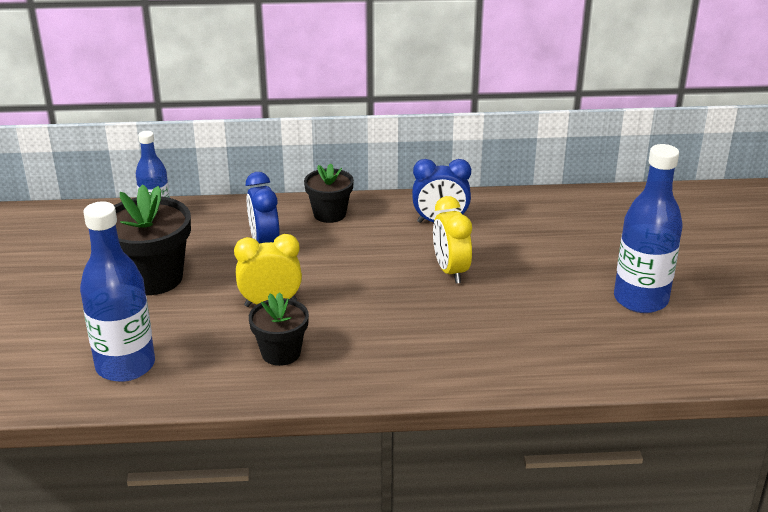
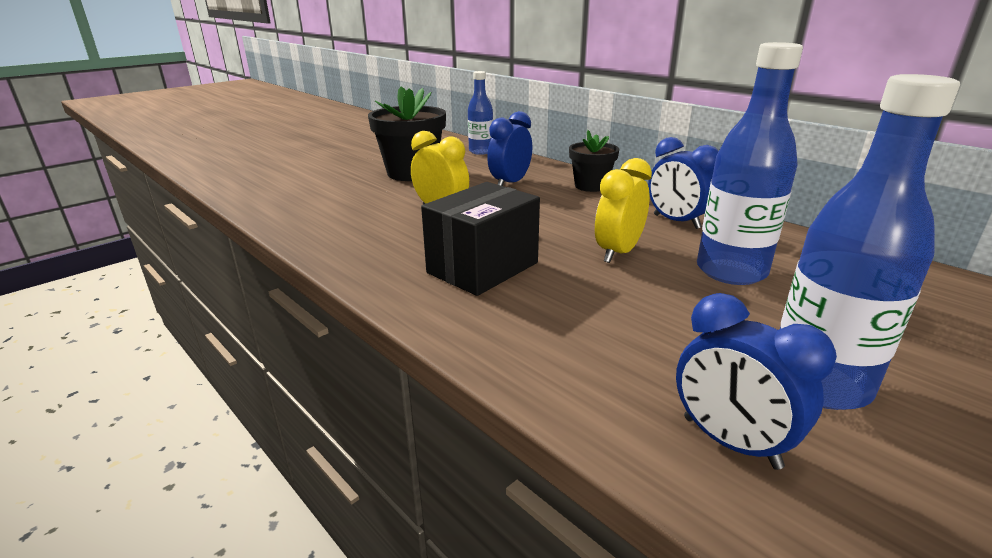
camera: 50 degrees right, 5 degrees down
blue bottle [80,201,155,382] -> blue bottle moved to [697,42,803,285]
black flower pot [249,292,309,366] -> none
none -> black box [421,182,540,296]
none -> blue clock [676,293,837,470]

